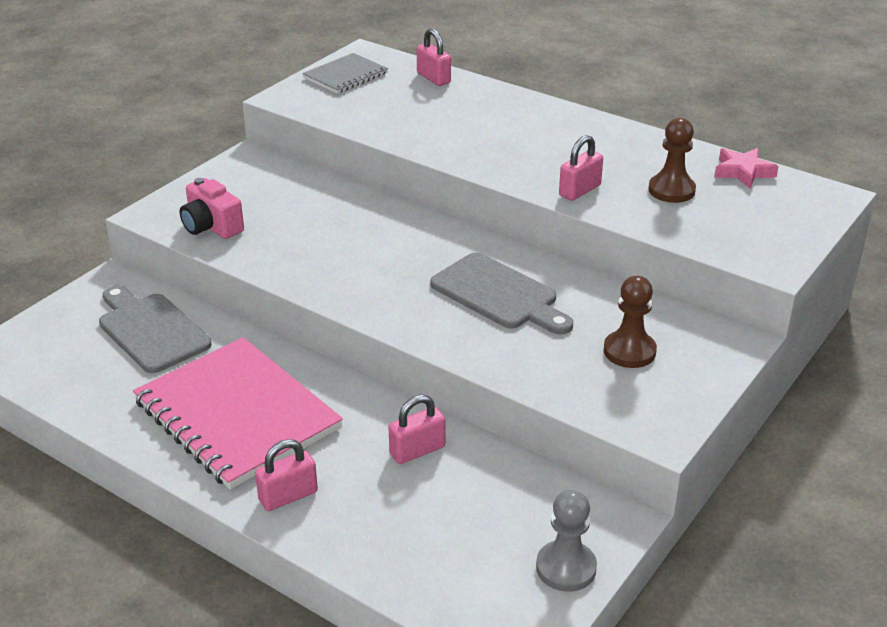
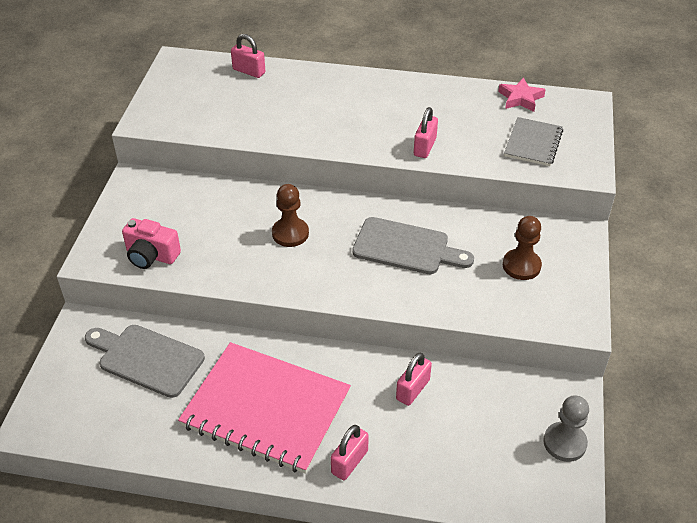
camera: 25 degrees left, 10 degrees up
grey notebook [302,53,388,94] -> grey notebook moved to [504,117,563,166]
brown pawn [648,118,696,203] -> brown pawn moved to [272,184,309,247]

